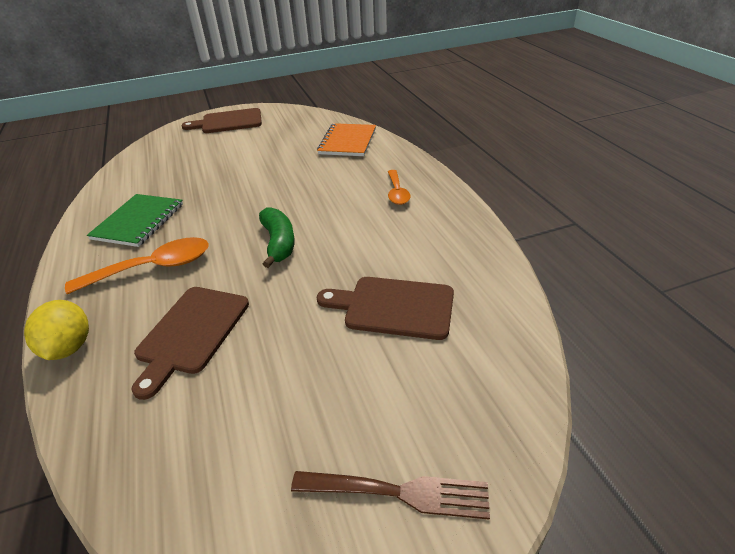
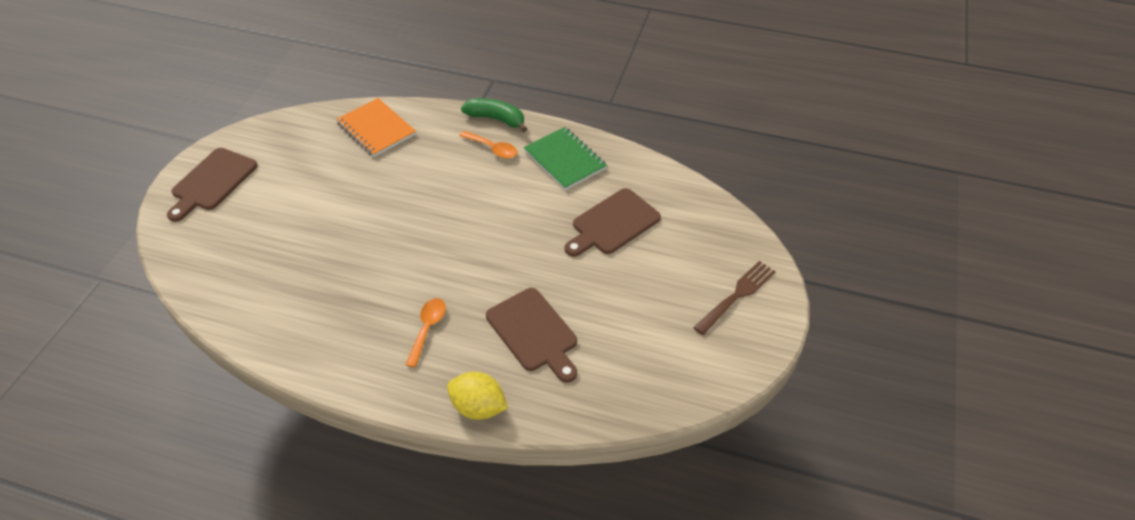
camera: 55 degrees left, 10 degrees up
orange spoon [65,237,209,294] -> orange spoon [405,298,446,367], size x0.62
green notebook [87,194,183,247] -> green notebook moved to [524,127,607,190]
green banana [259,208,295,268] -> green banana moved to [461,98,527,132]

